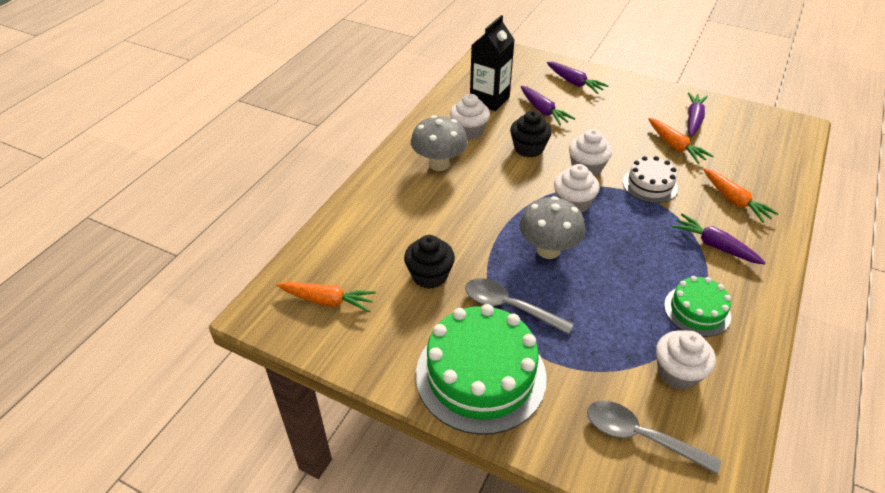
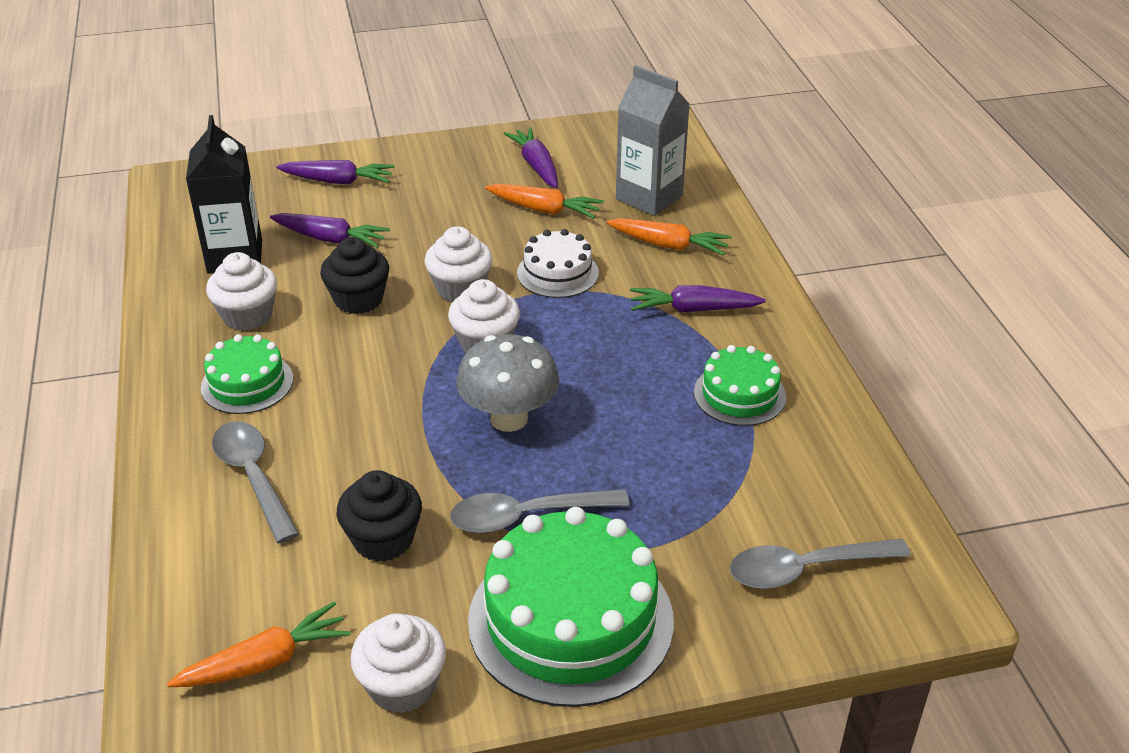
camera: 40 degrees left, 5 degrees down
grey mushroom [411,115,468,171] -> green cake [201,334,293,414]
white cupcake [656,330,716,389] -> white cupcake moved to [350,613,446,713]
none -> grey spoon [212,421,299,543]
none -> grey carton [616,65,690,216]

